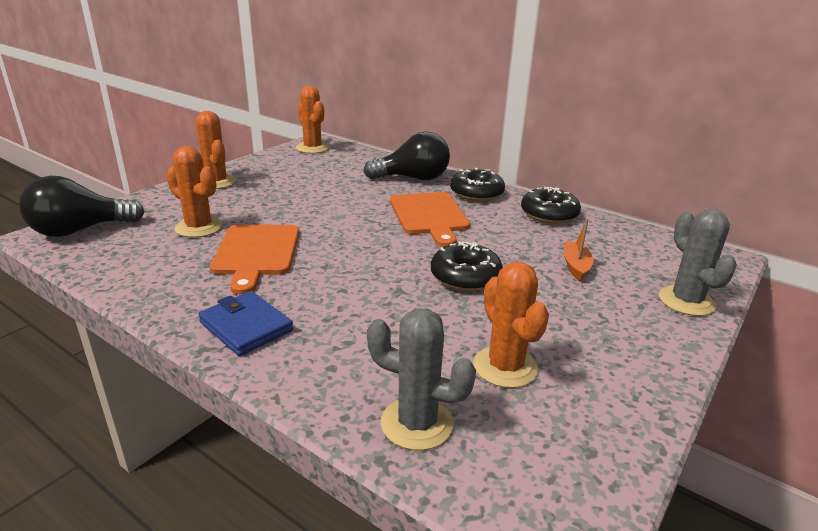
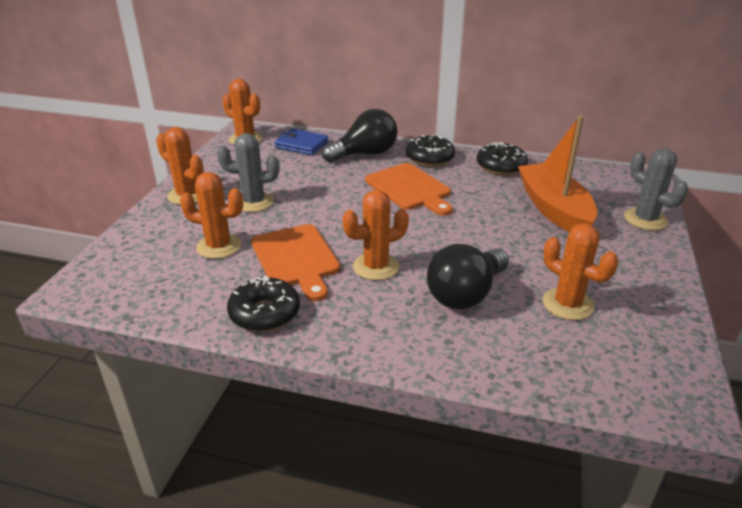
camera: 20 degrees left, 5 degrees up
black light bulb [19,176,145,237] -> black light bulb moved to [427,244,509,309]
blue wallet [198,291,293,356] -> blue wallet moved to [274,129,329,155]
grey cactus [367,308,476,450] -> grey cactus moved to [217,133,279,212]
black donut [431,242,503,291] -> black donut moved to [227,276,300,332]
orange boat [564,218,594,281] -> orange boat [518,115,597,232], size x2.25
none -> orange cactus [343,190,409,280]

